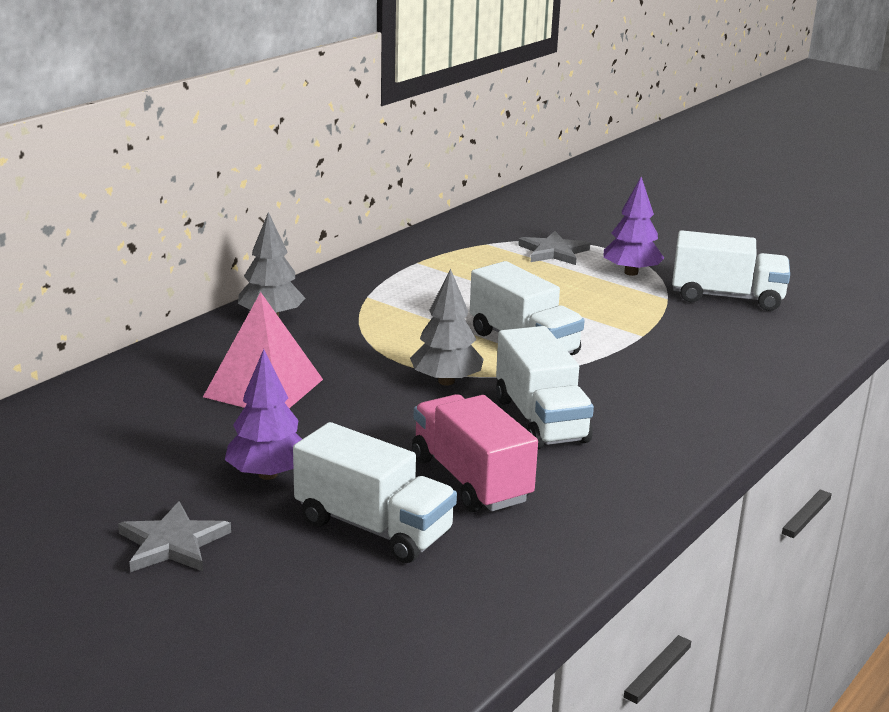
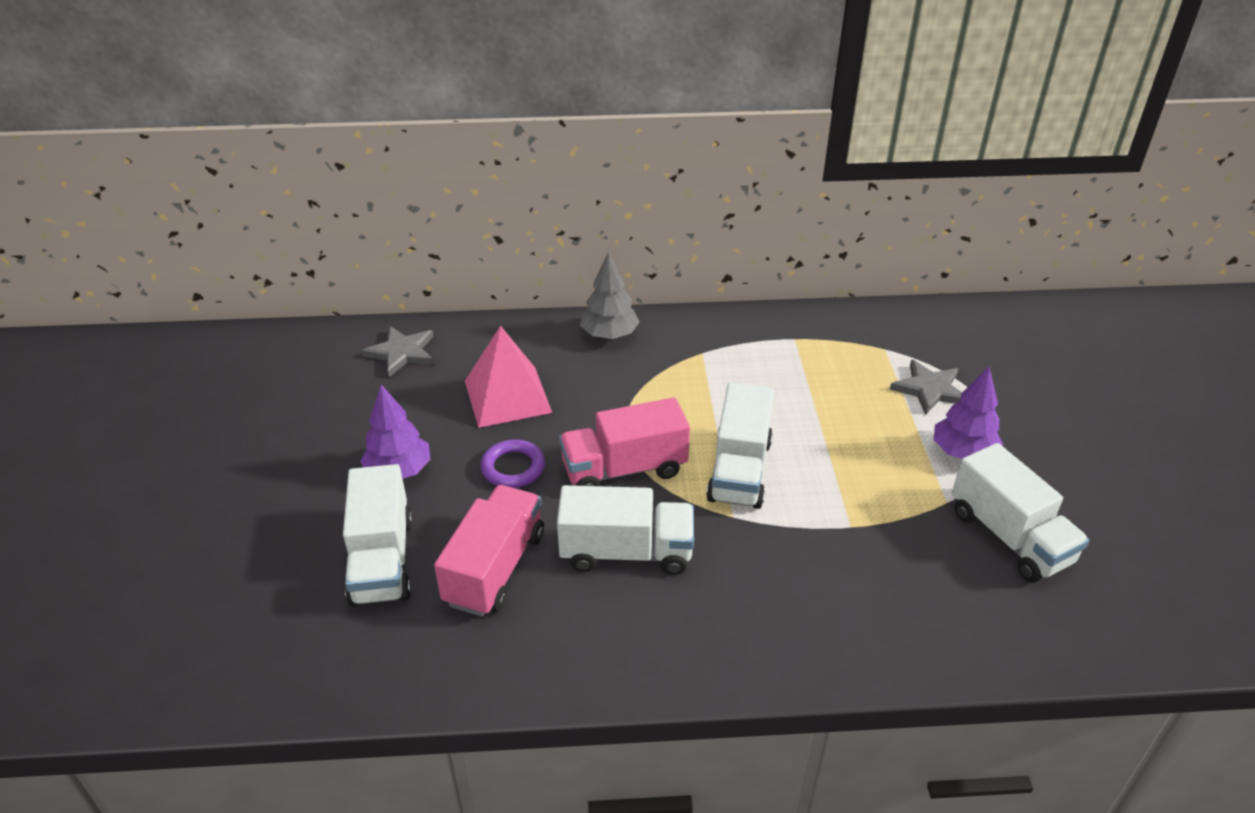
camera: 50 degrees right, 15 degrees up
grey star [118,501,231,572] -> grey star moved to [362,326,434,377]
grey tree [410,268,484,385] -> pink truck [559,398,690,486]
white truck [496,326,594,449] -> white truck turned 120 degrees counterclockwise [557,485,694,575]
none -> purple ring [480,439,545,488]

